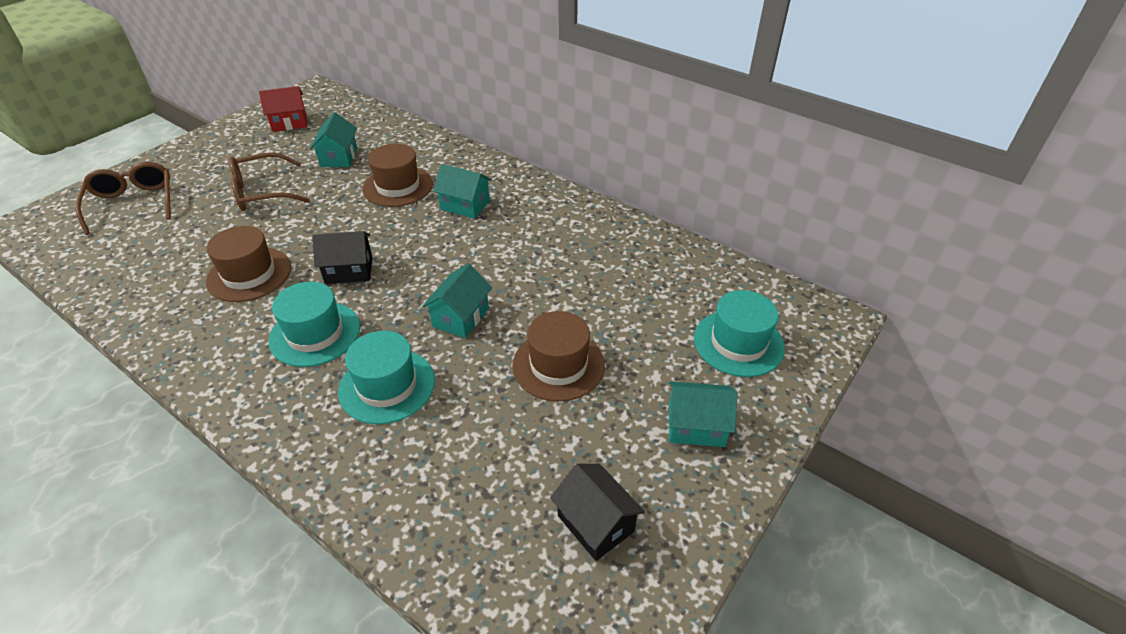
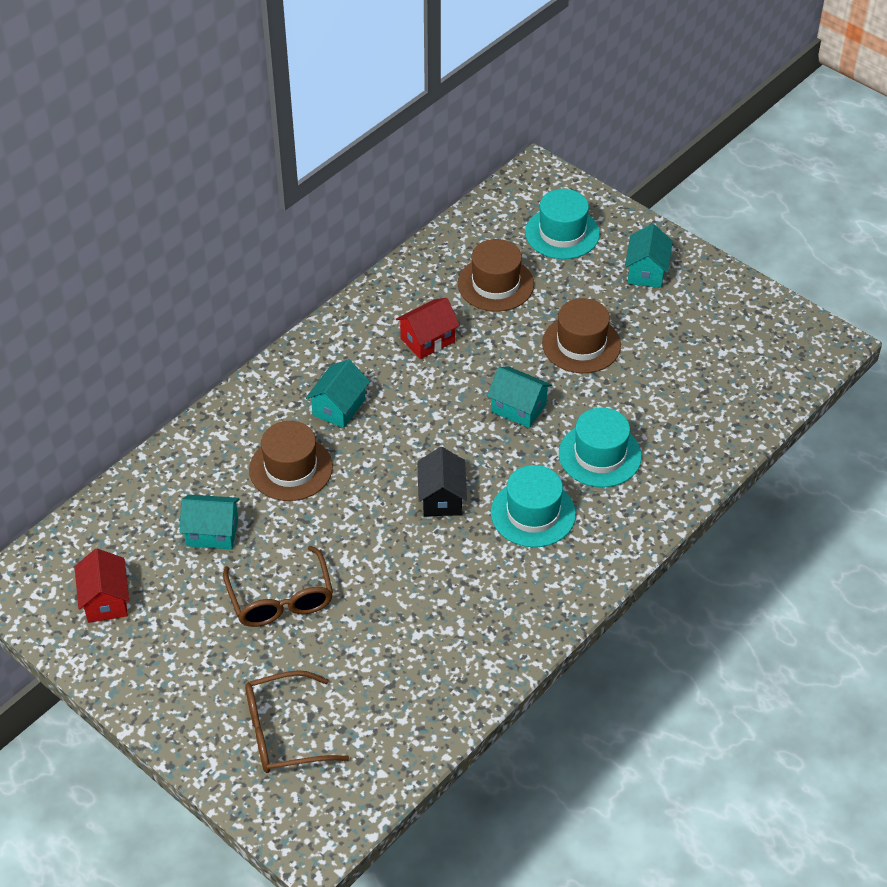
camera: 85 degrees left, 5 degrees up
brown hat [206,226,291,302] -> brown hat moved to [458,239,534,312]
black house [550,464,645,561] -> none
none -> red house [396,298,460,359]

